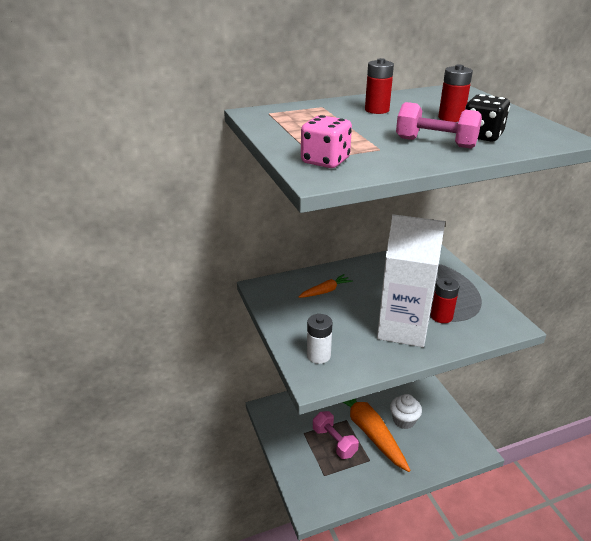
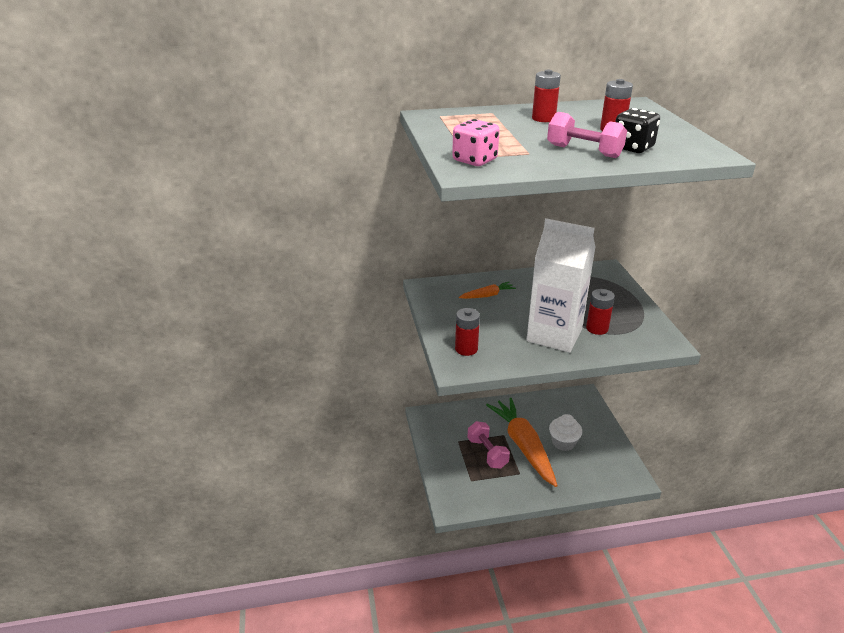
camera: 10 degrees right, 0 degrees up
white battery [307,314,333,364] -> red battery [455,308,480,356]

